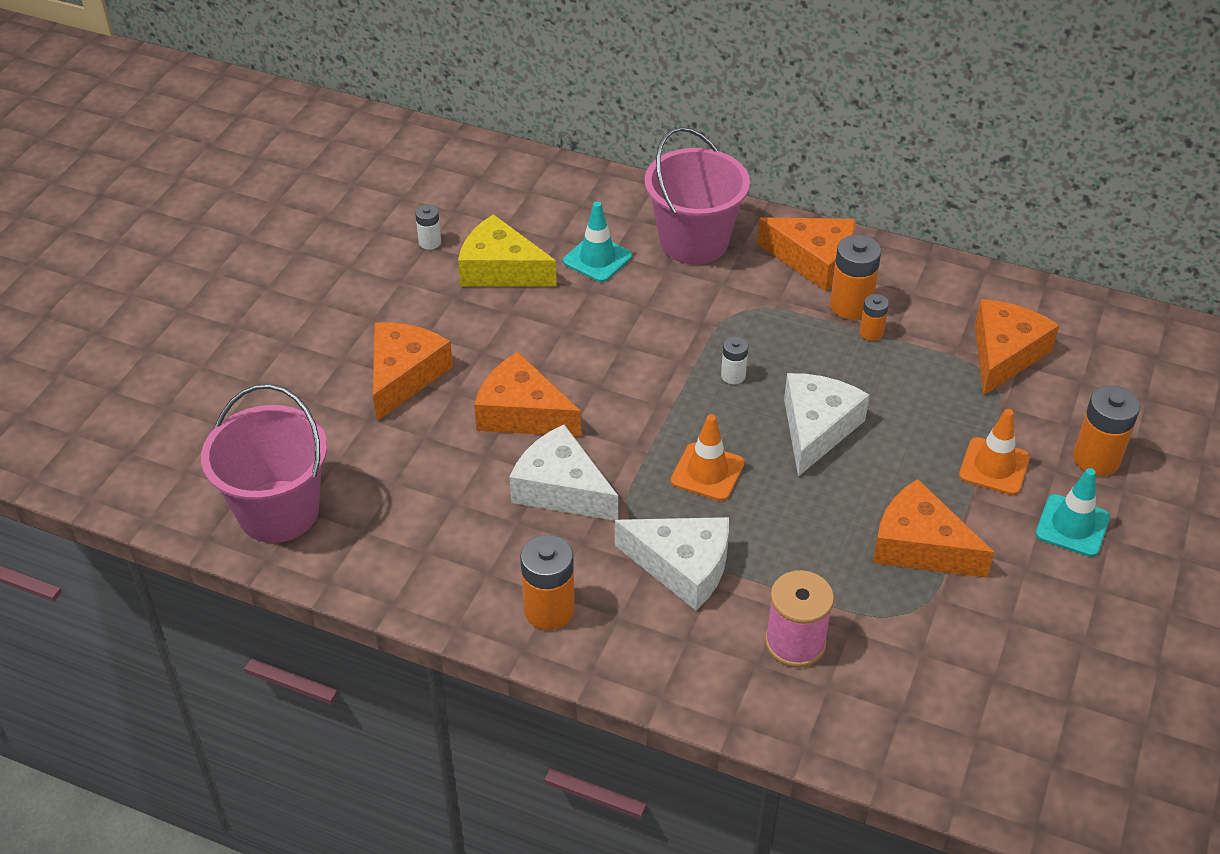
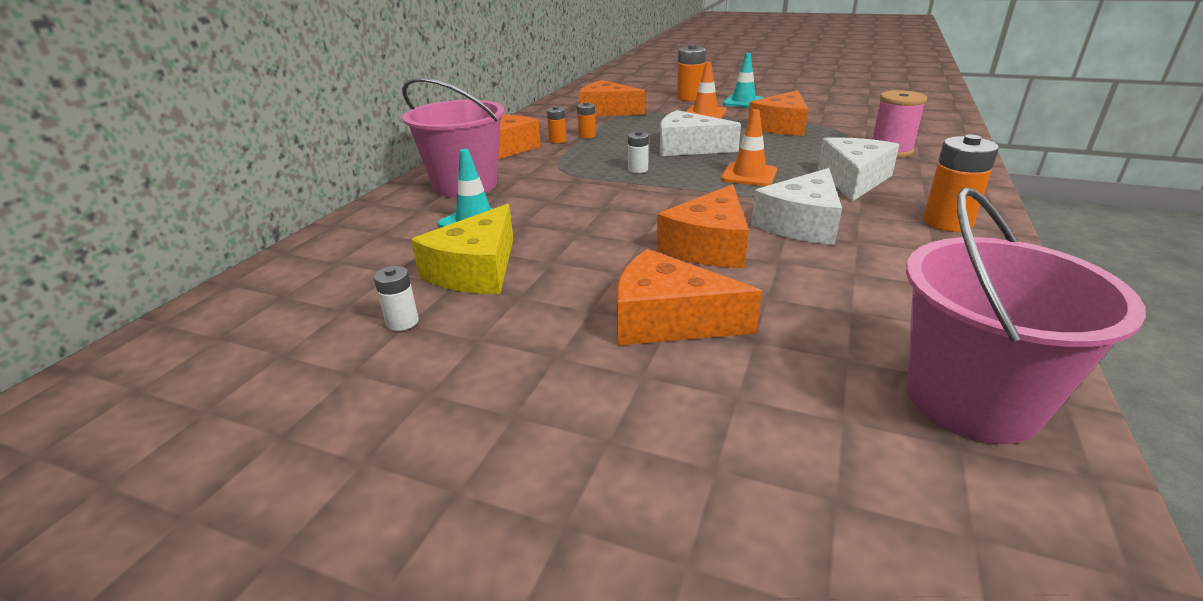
camera: 90 degrees left, 15 degrees down
orange battery [830,235,881,320] -> orange battery [547,106,567,143], size x0.55

